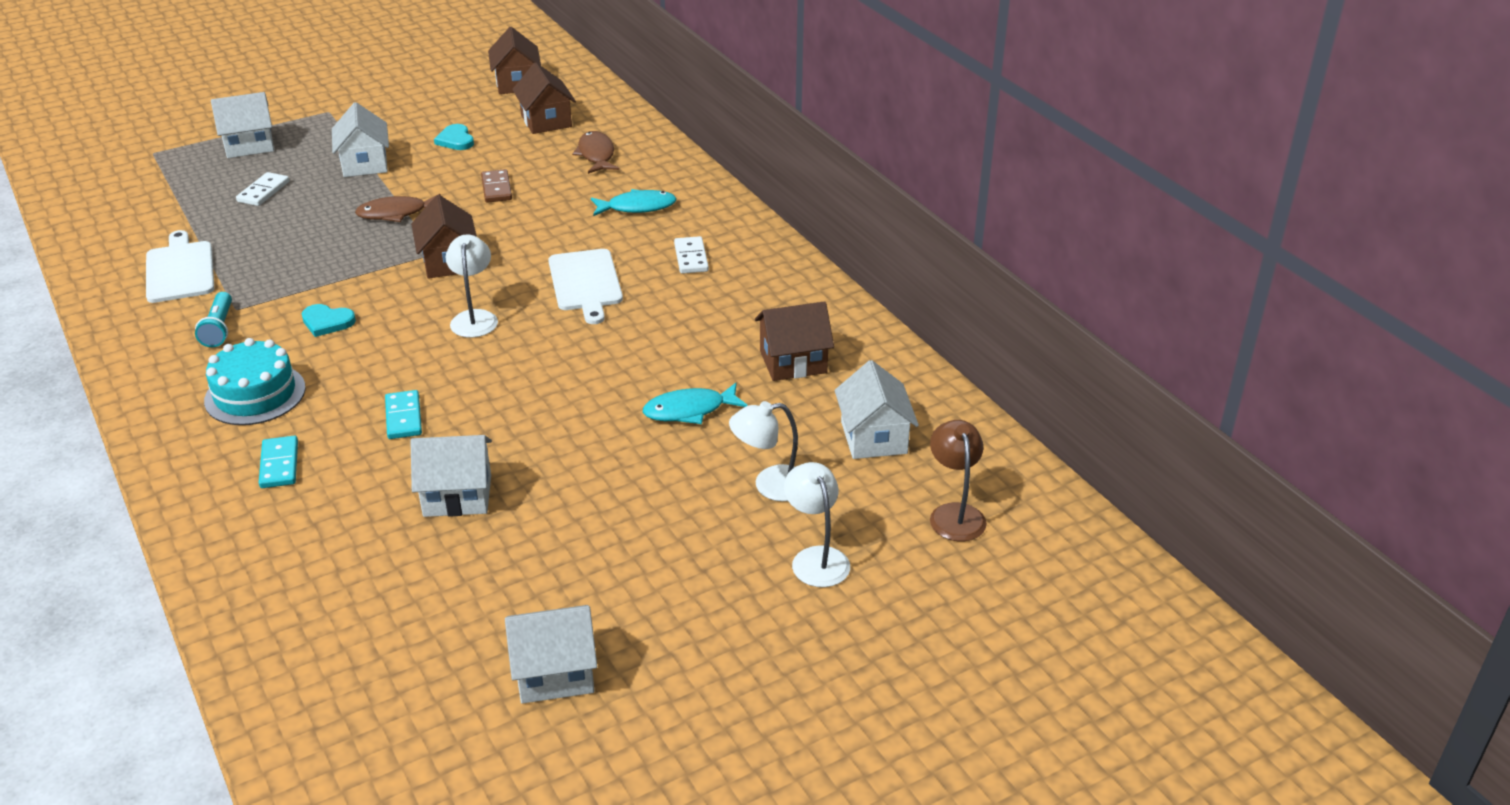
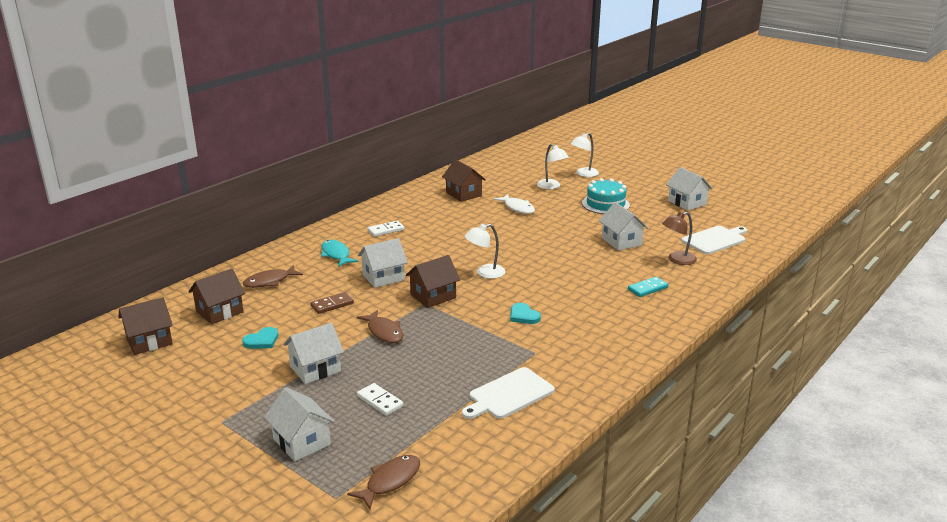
camera: 110 degrees left, 10 degrees down
turquoise flashlight [195,292,232,347] -> none
turquoise cake [204,338,306,425] -> turquoise cake moved to [582,178,630,214]
white domino [236,172,289,206] -> white domino turned 45 degrees clockwise [357,383,404,416]
turquoise heart [302,304,356,337] -> turquoise heart turned 150 degrees clockwise [510,303,541,324]
turquoise domino [385,390,422,439] -> none
white cutting board [548,249,623,324] -> white cutting board moved to [681,226,747,254]
turquoise fish [643,383,748,424] -> white fish [494,194,535,214]
white house [834,360,919,459] -> white house moved to [358,238,408,288]
brown lamp [930,420,987,541] -> brown lamp moved to [662,212,697,265]
none -> brown fish [347,455,420,509]

